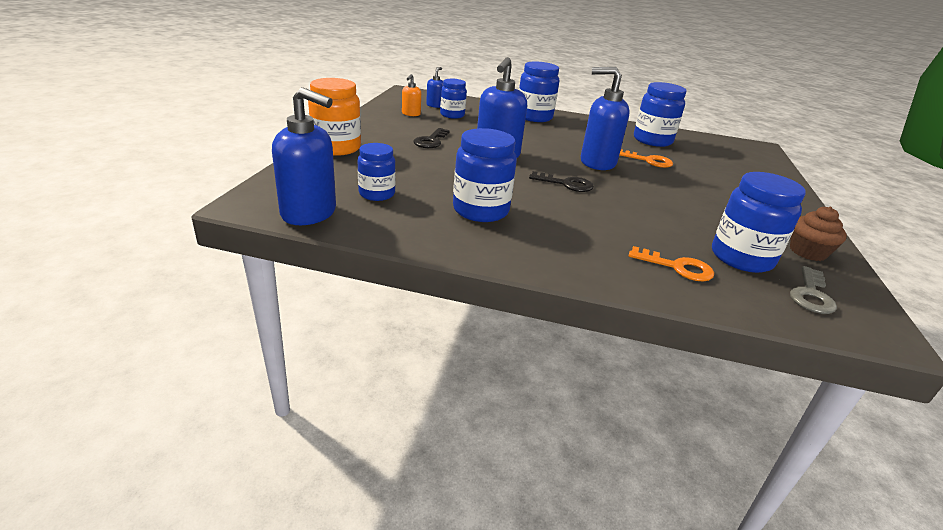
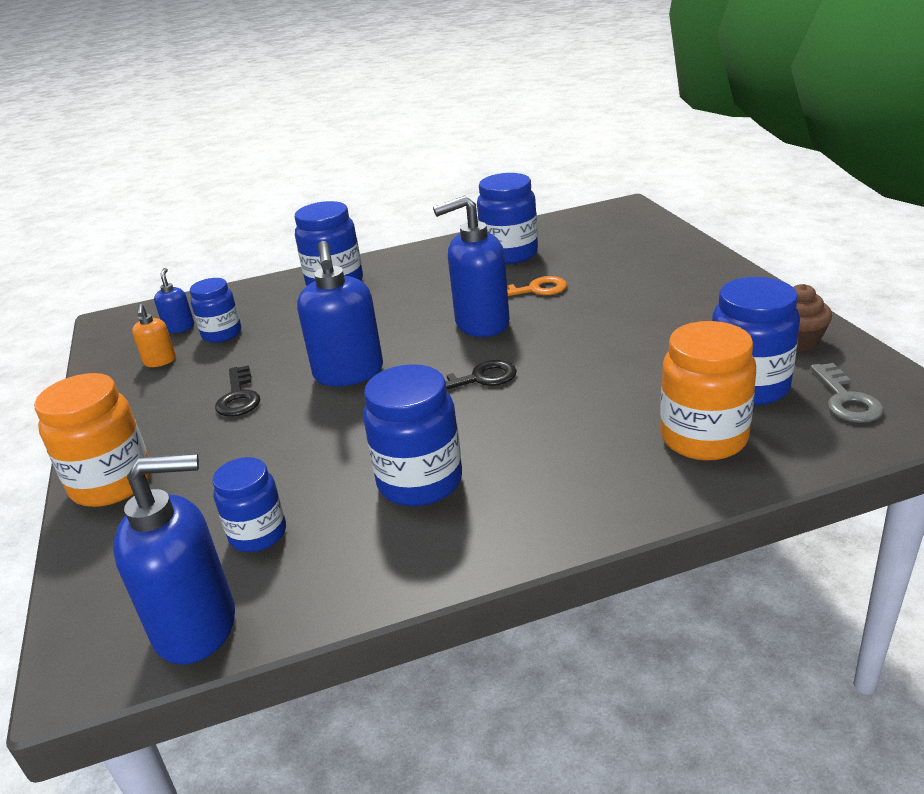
camera: 25 degrees left, 0 degrees up
orange key [629,246,714,281] -> orange jar [660,321,756,461]

